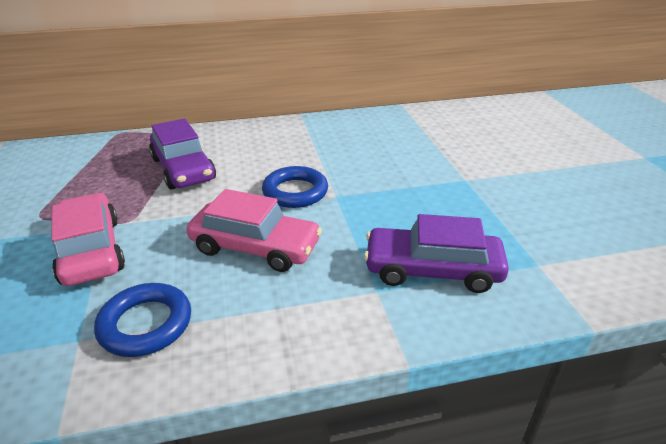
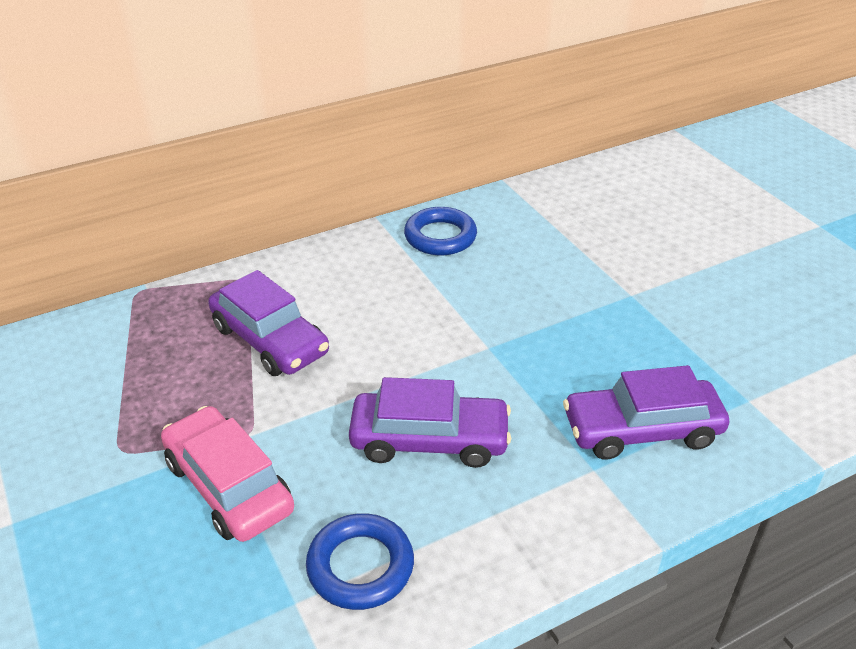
camera: 15 degrees left, 5 degrees up
pink car [187,189,322,272] -> purple car [349,377,511,468]
blue ring [262,166,328,208] -> blue ring moved to [404,207,477,255]

